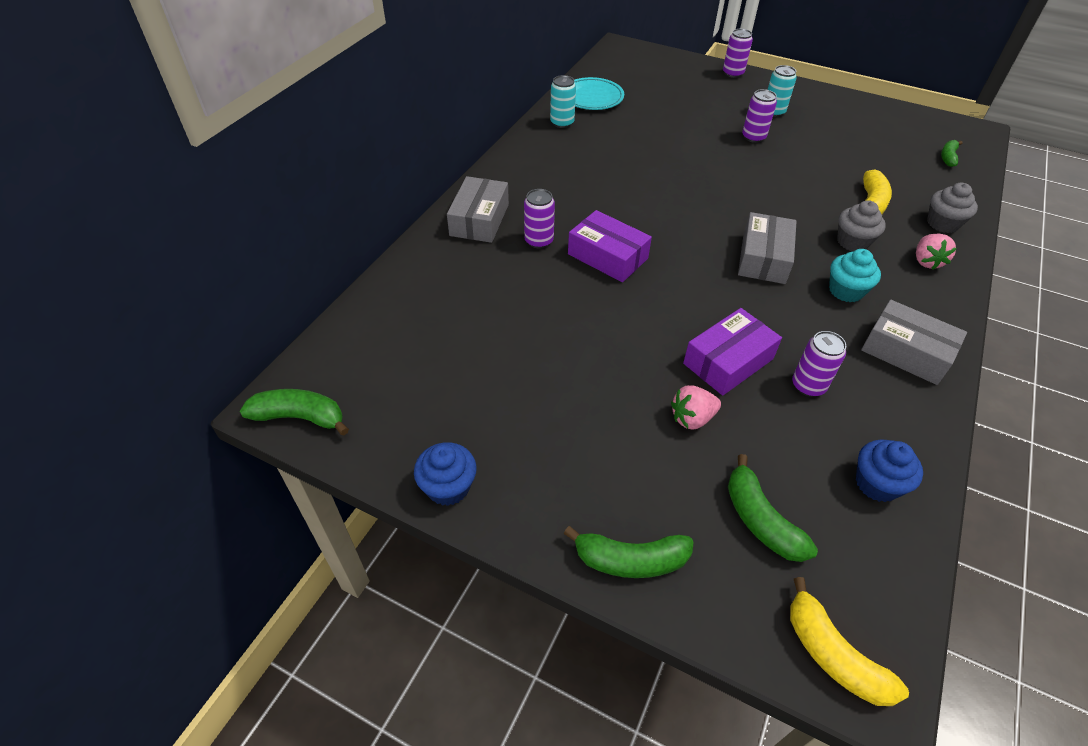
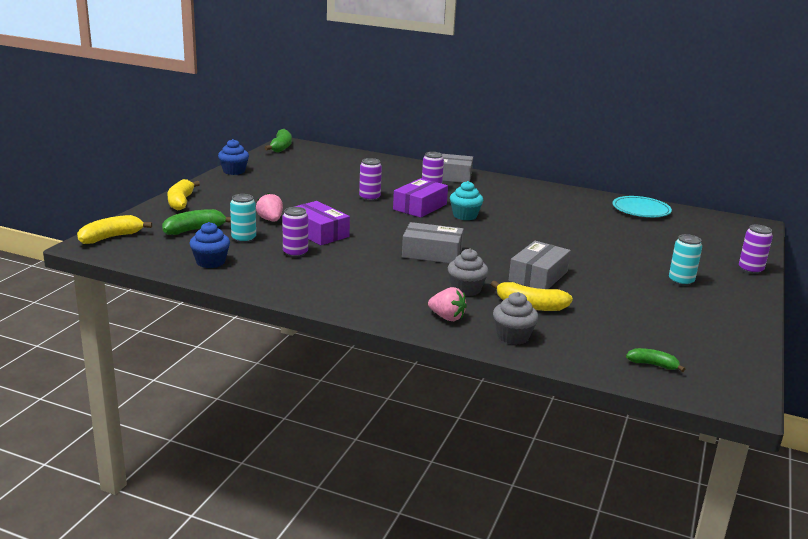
camera: 85 degrees right, 25 degrees down
turquoise can [550,75,576,128] -> turquoise can moved to [230,194,256,243]
green banana [563,526,694,578] -> yellow banana [167,179,200,210]
purple can [742,89,777,143] -> purple can moved to [359,158,382,201]
turquoise cupcake [829,249,881,303] -> turquoise cupcake moved to [450,181,483,220]
grey box [861,300,967,385] -> grey box moved to [509,241,571,289]
pink strawberry [916,234,957,270] -> pink strawberry turned 150 degrees counterclockwise [428,287,467,321]

